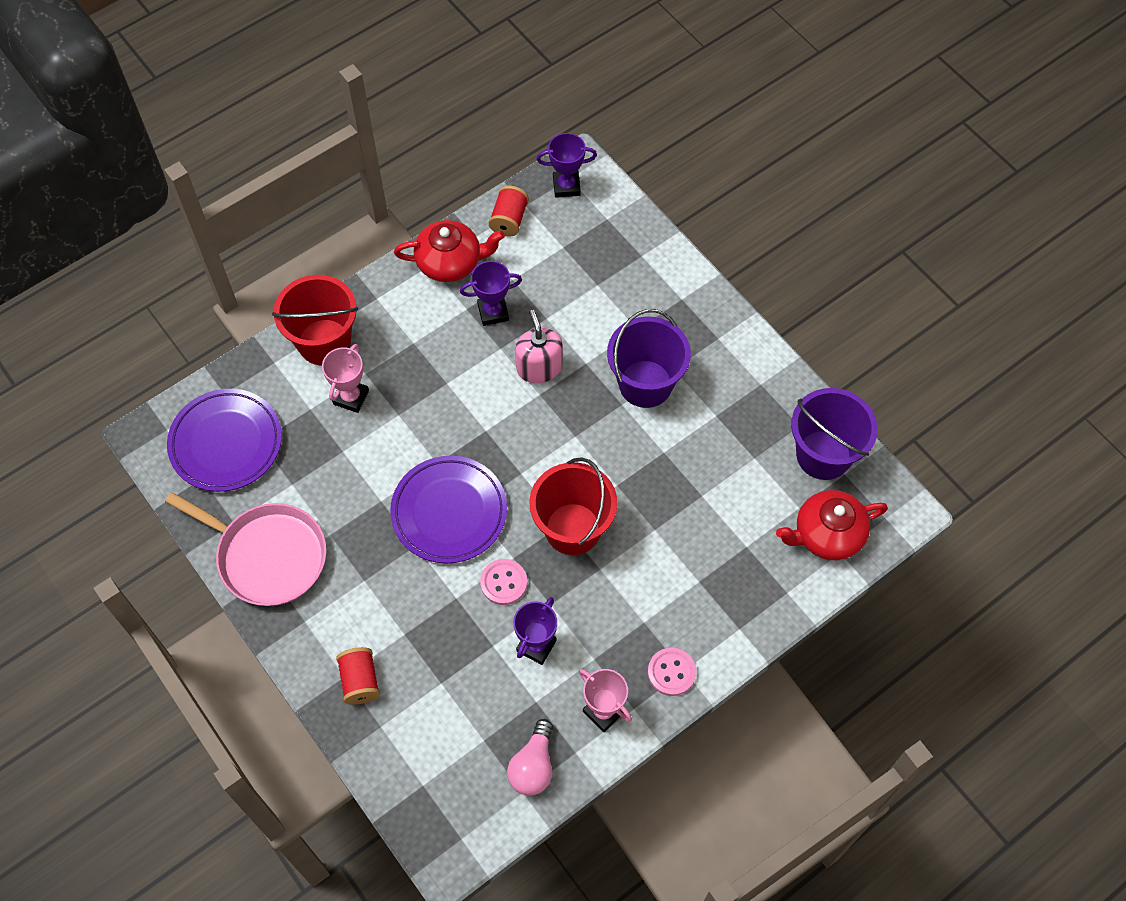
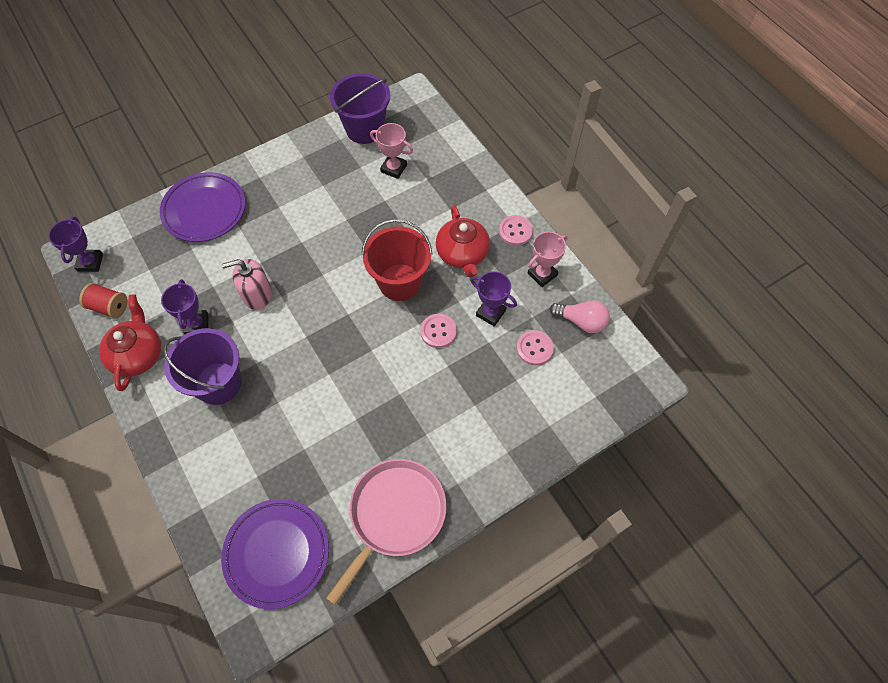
camera: 85 degrees left, 0 degrees up
red bucket [272,275,358,365] -> none
pink trophy [322,344,369,413] -> pink trophy moved to [370,123,413,179]
red spool [336,647,380,705] -> none
purple plate [390,456,507,564] -> purple plate moved to [160,172,245,242]
purple bucket [607,309,691,408] -> purple bucket moved to [163,328,242,405]
red teapot [776,490,888,560] -> red teapot moved to [436,205,490,278]
none -> pink button [516,330,554,365]

